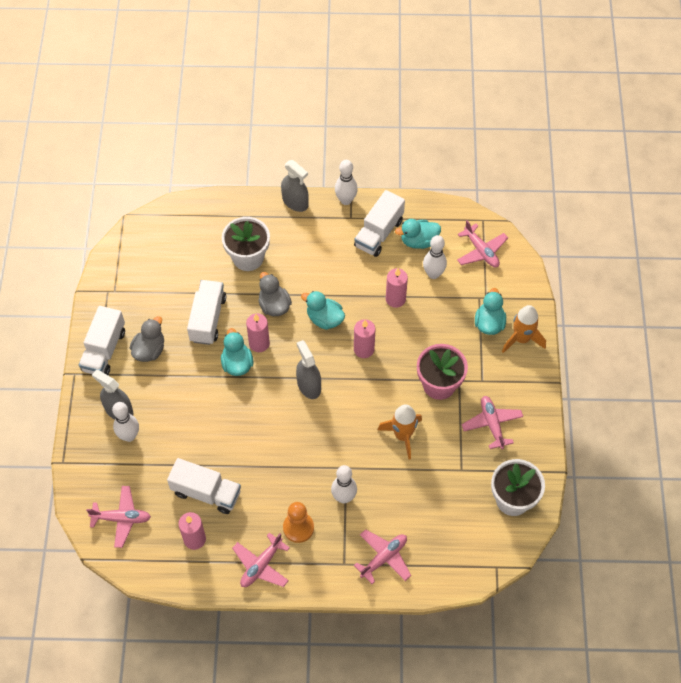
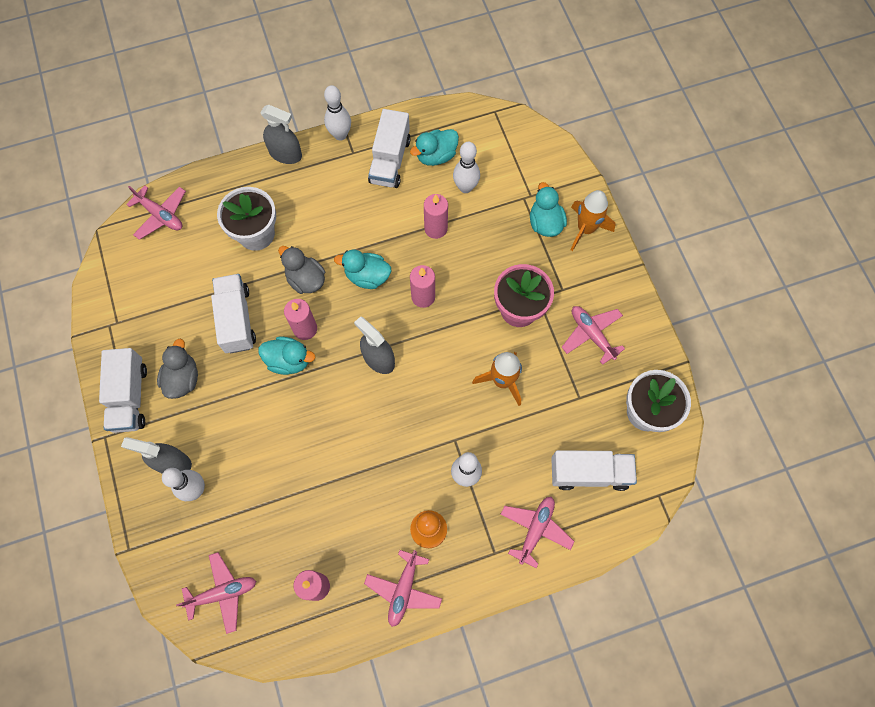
camera: 20 degrees left, 10 degrees up
white truck [167,458,241,514] -> white truck moved to [551,450,637,491]
turquoise duck [221,328,253,376] -> turquoise duck turned 135 degrees clockwise [258,336,315,375]
pink plane [457,220,508,268] -> pink plane moved to [126,186,186,240]

